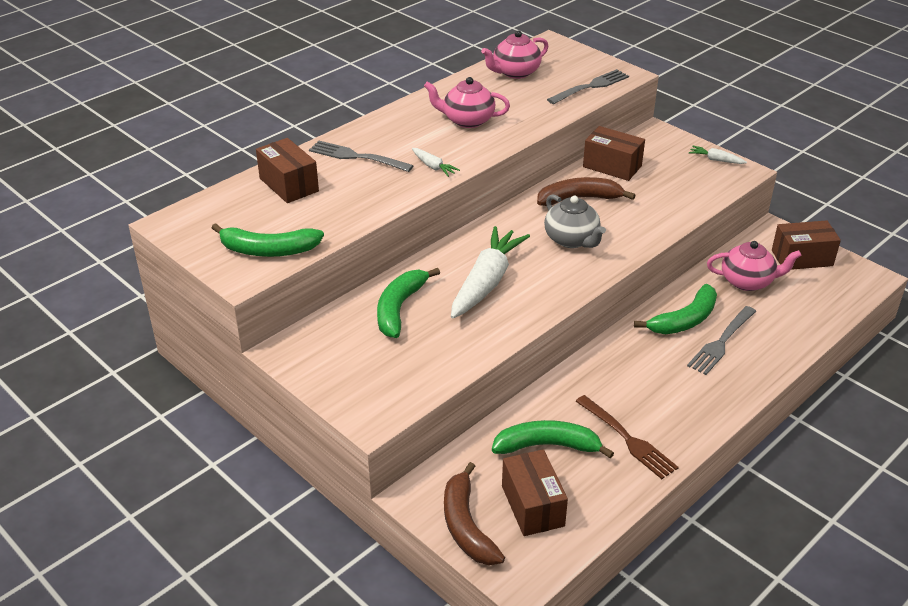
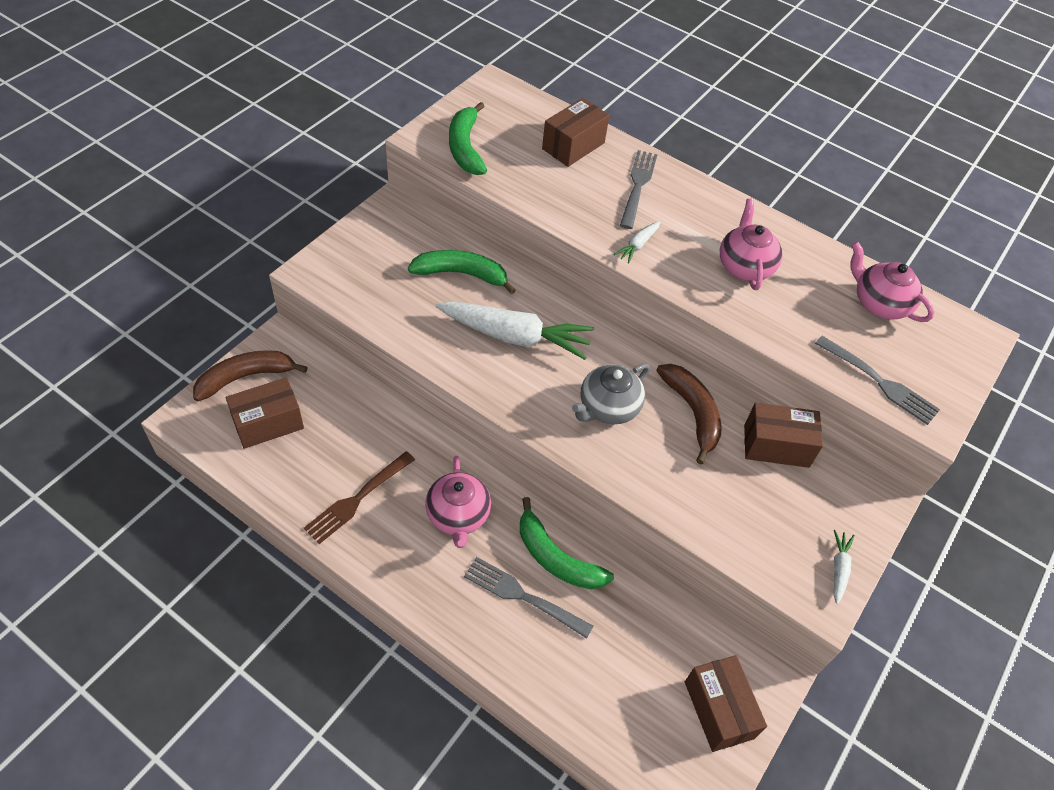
camera: 75 degrees right, 15 degrees up
green banana [492,420,614,459] -> none
brown box [583,126,645,181] -> brown box turned 75 degrees clockwise [744,403,823,468]
pink teapot [707,241,802,291] -> pink teapot moved to [425,456,491,548]

